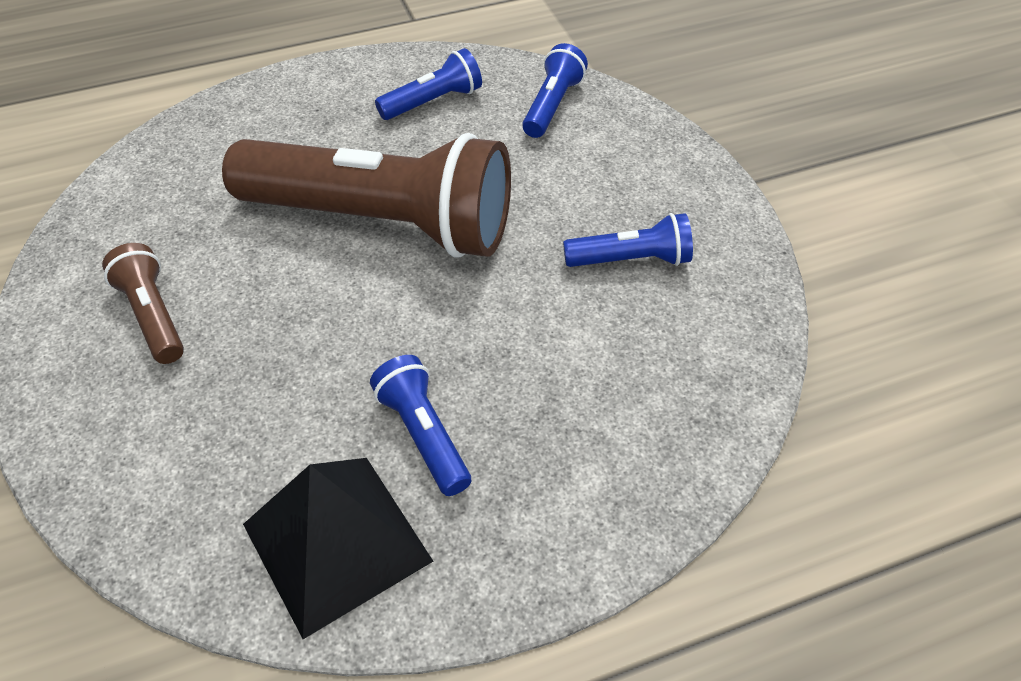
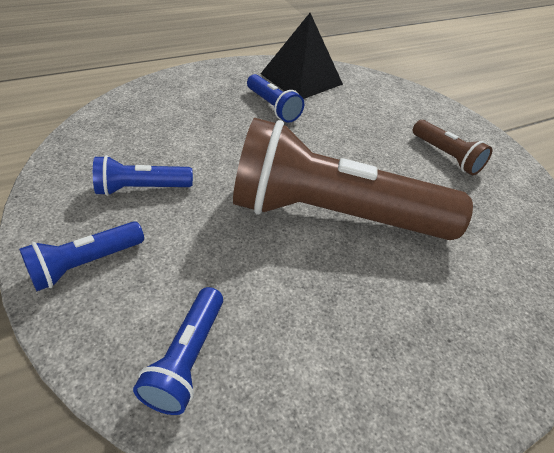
camera: 170 degrees right, 5 degrees down
blue flashlight [375,48,482,120] -> blue flashlight moved to [19,221,144,291]

